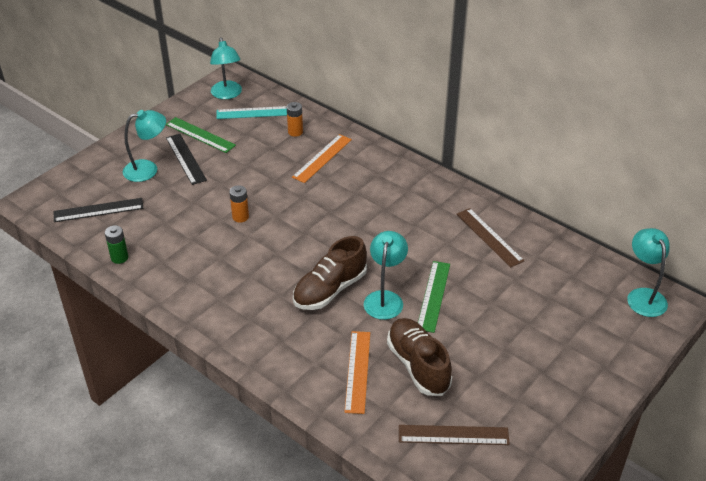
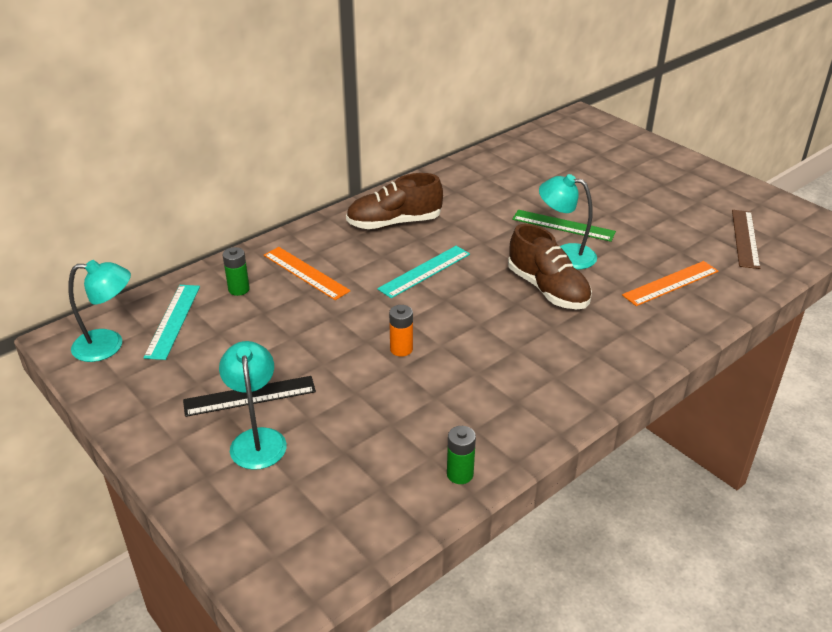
camera: 80 degrees left, 5 degrees down
black ruler [54,198,143,222] -> none
green ruler [166,117,236,153] -> none
orange battery [287,102,303,137] -> green battery [223,247,250,296]
orange ruler [344,331,370,414] -> orange ruler turned 45 degrees counterclockwise [622,261,718,306]
brown shoe [387,318,452,396] -> brown shoe moved to [346,173,443,229]
brown ruler [457,208,524,267] -> none
turquoise lamp [627,228,670,317] -> none
none -> turquoise ruler [377,246,470,298]

